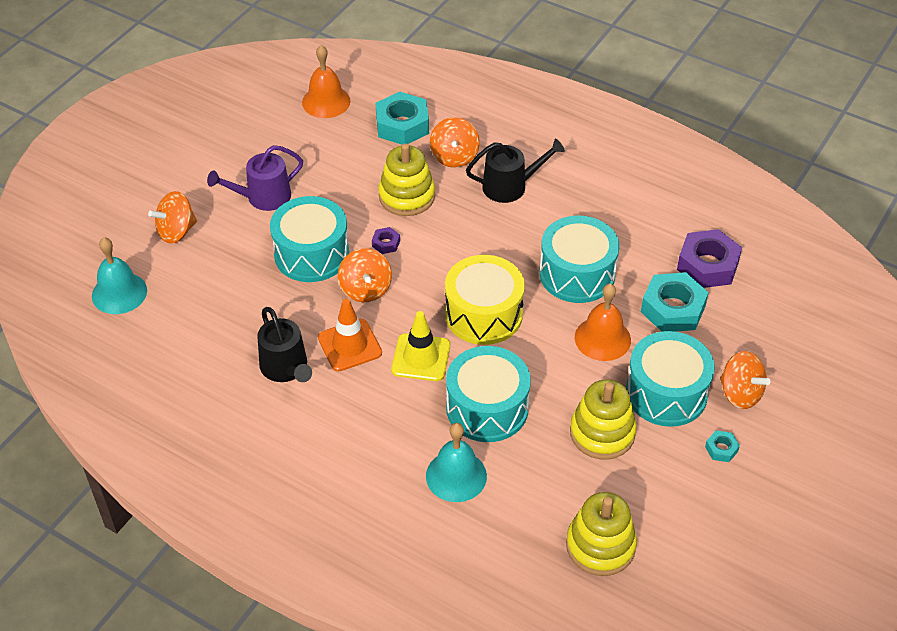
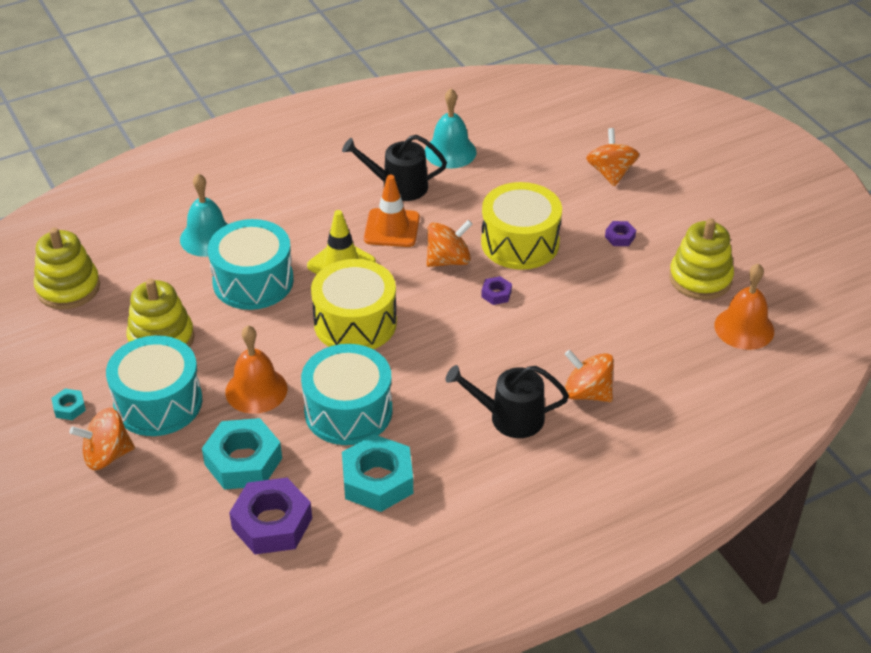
camera: 120 degrees right, 5 degrees down
turquoise bell [92,238,147,314] -> turquoise bell moved to [425,88,477,168]
purple watering can [207,145,303,211] -> purple nut [605,221,636,246]
turquoise drum [270,196,349,282] -> yellow drum [481,182,562,270]
orange spinning top [338,248,392,302] -> orange spinning top turned 135 degrees clockwise [426,220,472,267]
turquoise nut [376,92,429,145] -> turquoise nut moved to [342,434,413,512]
yellow stacking toy [378,143,435,216] -> yellow stacking toy moved to [669,218,734,300]
black watering can [466,139,565,203] -> black watering can turned 75 degrees clockwise [446,365,569,438]

